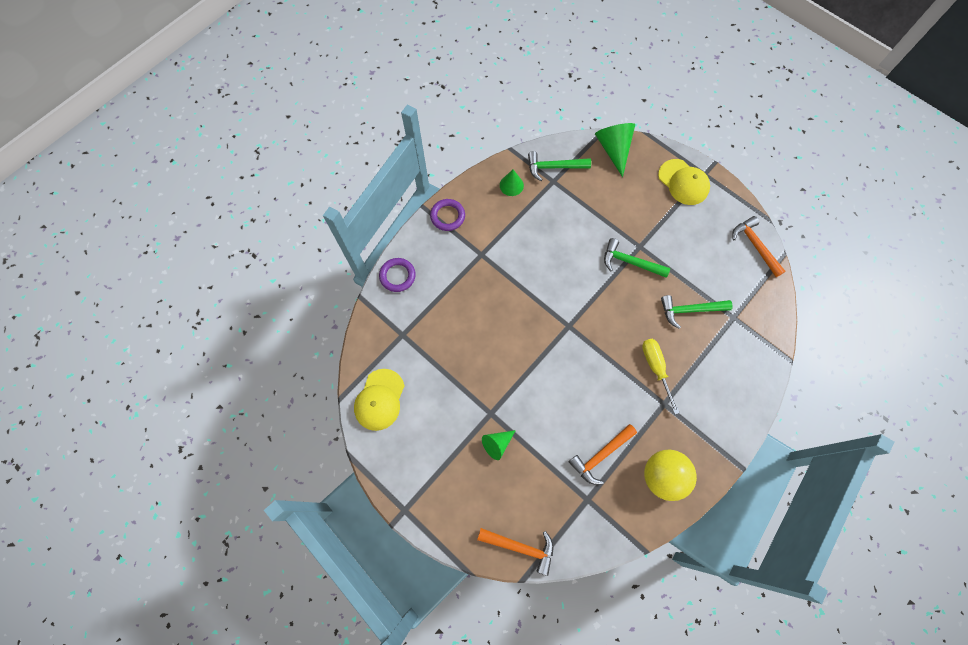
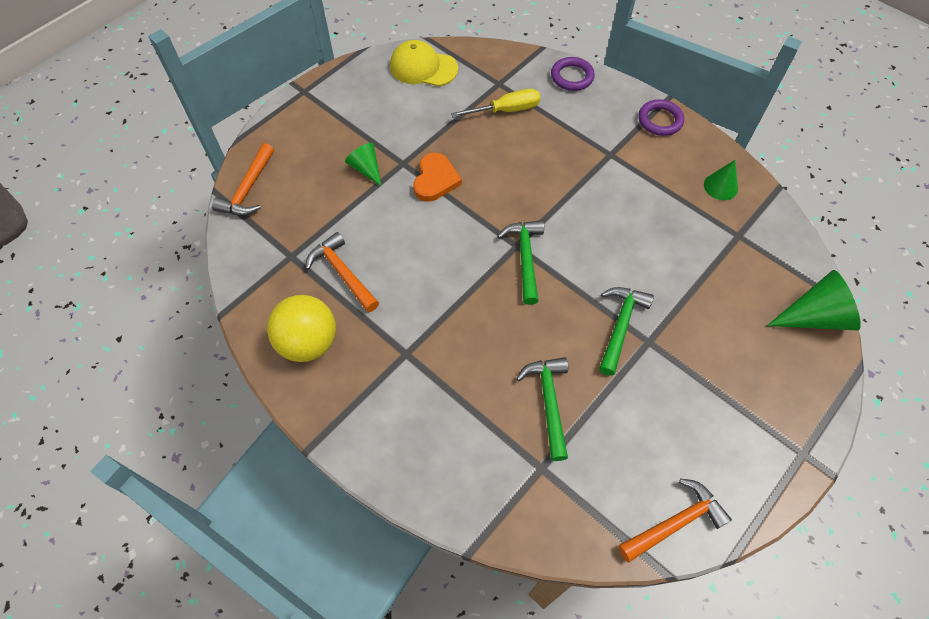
camera: 90 degrees right, 10 degrees down
green hammer [528,151,591,181] -> green hammer moved to [497,220,544,305]
yellow screwdriver [642,339,680,414] -> yellow screwdriver moved to [451,89,540,118]
yellow cap [658,159,710,205] -> none
none -> orange heart [413,153,462,202]

